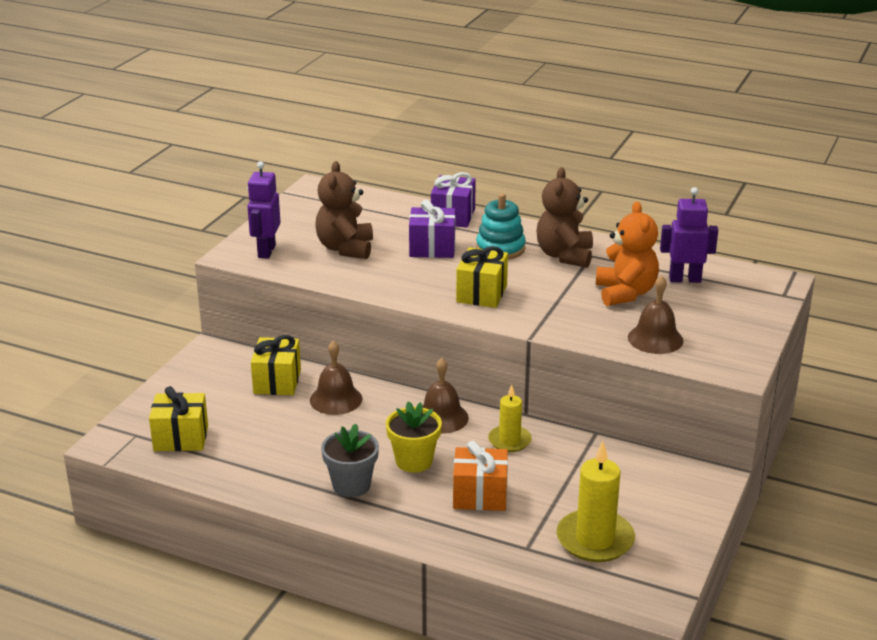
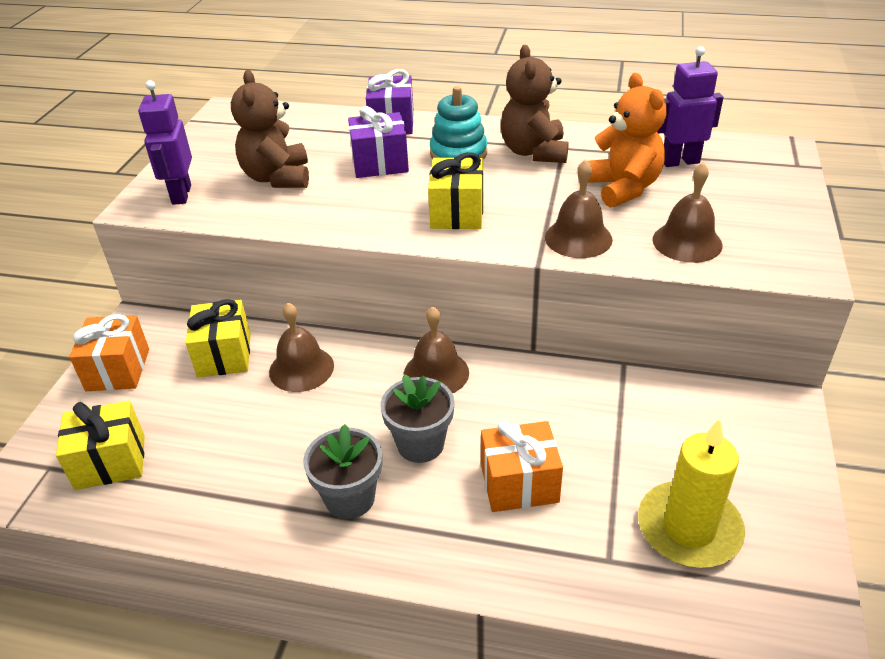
camera: 10 degrees left, 10 degrees up
yellow flower pot [386,401,442,473] -> grey flower pot [380,374,454,463]
yellow candle [488,384,532,452] -> none
none -> orange gift [69,314,149,391]
none -> brown bell [545,159,613,258]

